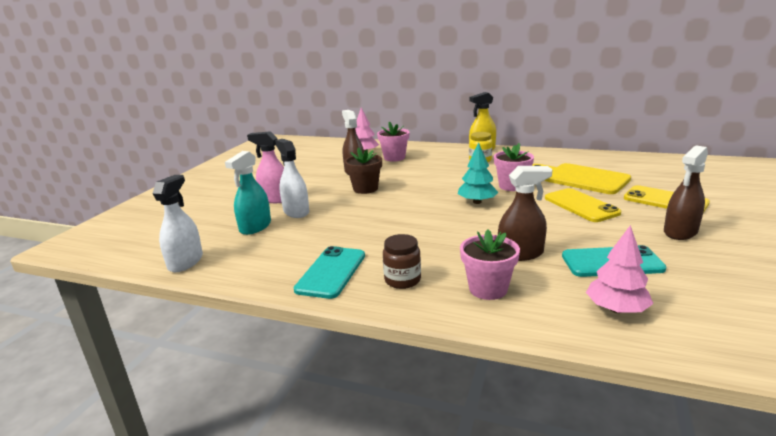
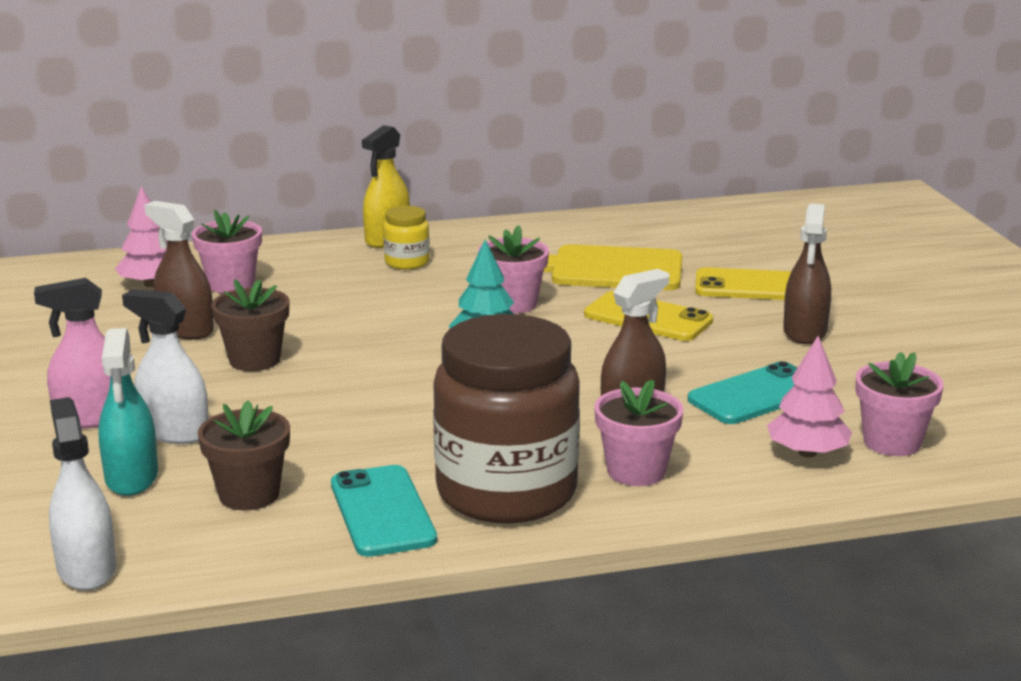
camera: 35 degrees left, 0 degrees up
brown jar [383,234,421,289] -> brown jar [433,314,580,524], size x2.33
none -> brown flower pot [198,401,290,511]
none -> pink flower pot [856,352,944,456]

